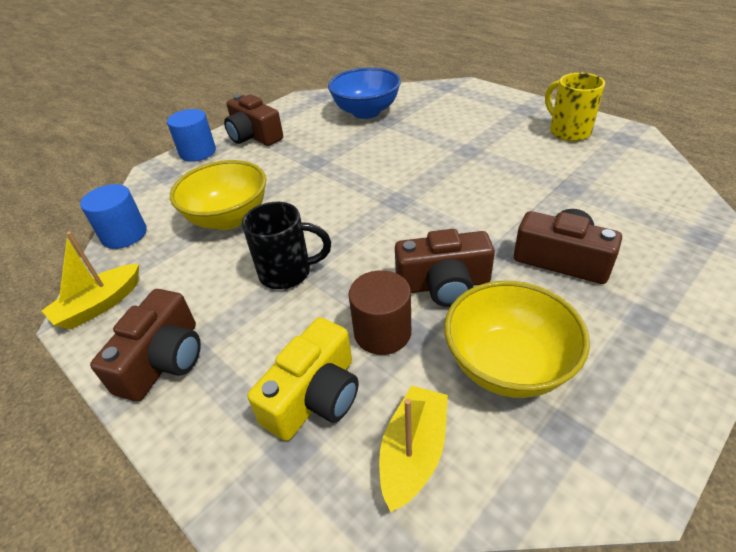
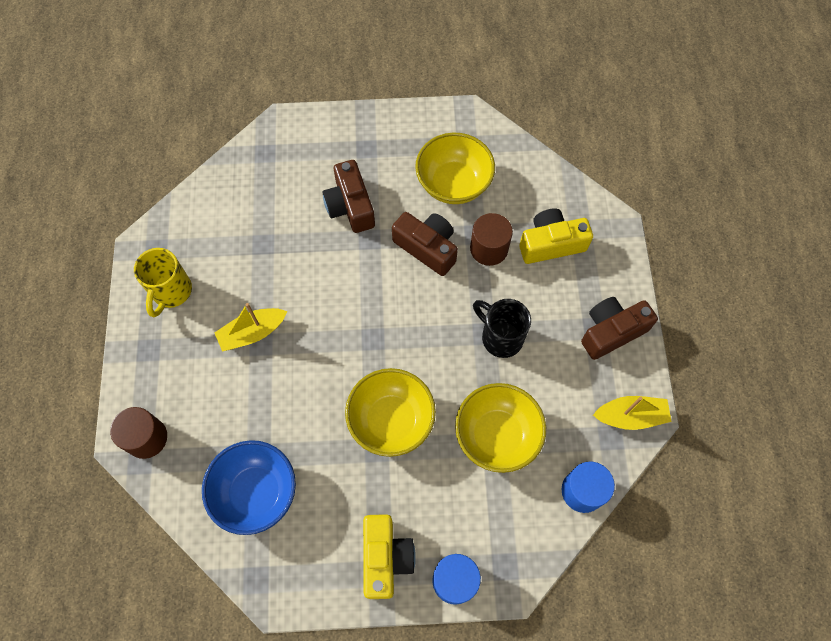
camera: 140 degrees left, 25 degrees up
brown camera [224,94,283,146] -> yellow camera [363,514,416,599]
yellow boat [379,385,448,512] -> yellow boat moved to [214,303,287,352]
none -> brown cylinder [110,407,167,459]
none -> yellow bowl [345,368,436,457]

